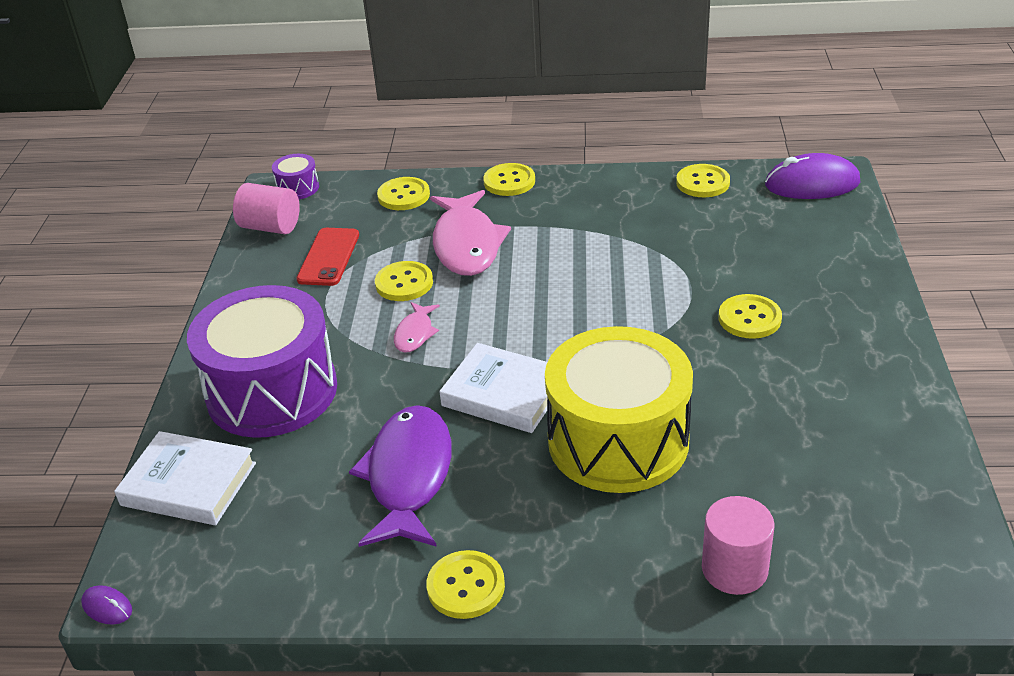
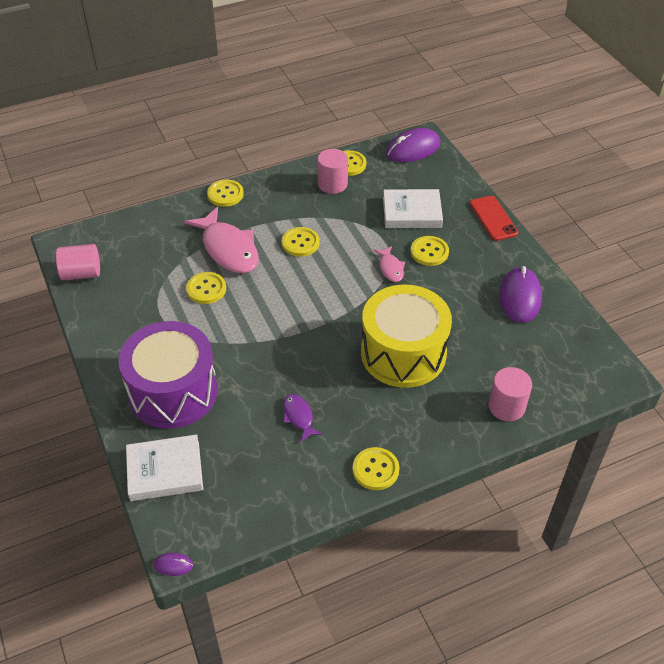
camera: 30 degrees left, 10 degrees up
purple drum [272,154,319,199] -> none
red phone [296,228,359,286] -> red phone moved to [470,196,518,241]
purple fish [349,405,452,547] -> purple fish [283,394,322,442], size x0.49
yellow button [377,177,430,210] -> yellow button moved to [282,227,319,257]
pink fish [394,302,440,353] -> pink fish moved to [374,246,405,282]
white book [439,343,547,433] -> white book moved to [383,189,443,228]
none -> pink cylinder [318,149,348,194]
none -> purple mouse [499,266,542,323]

